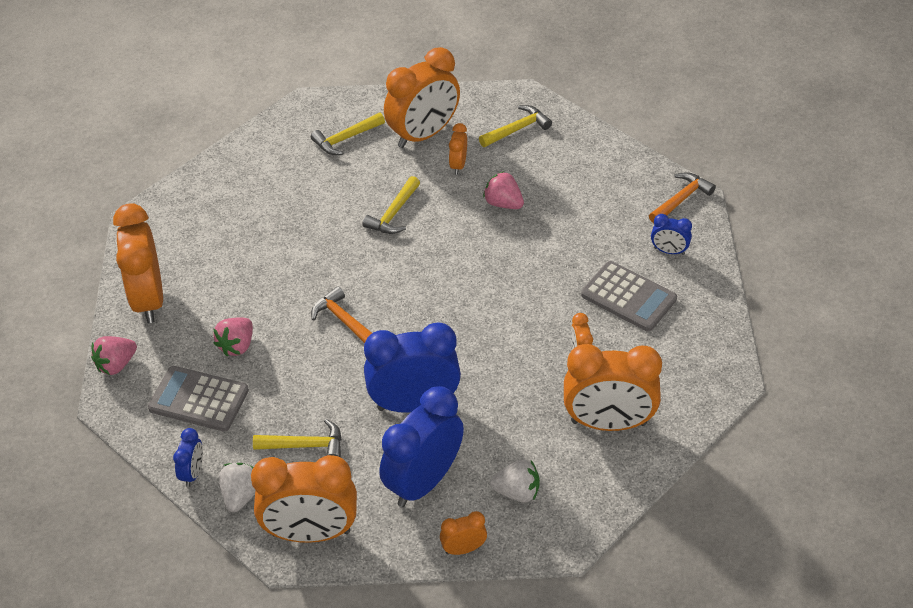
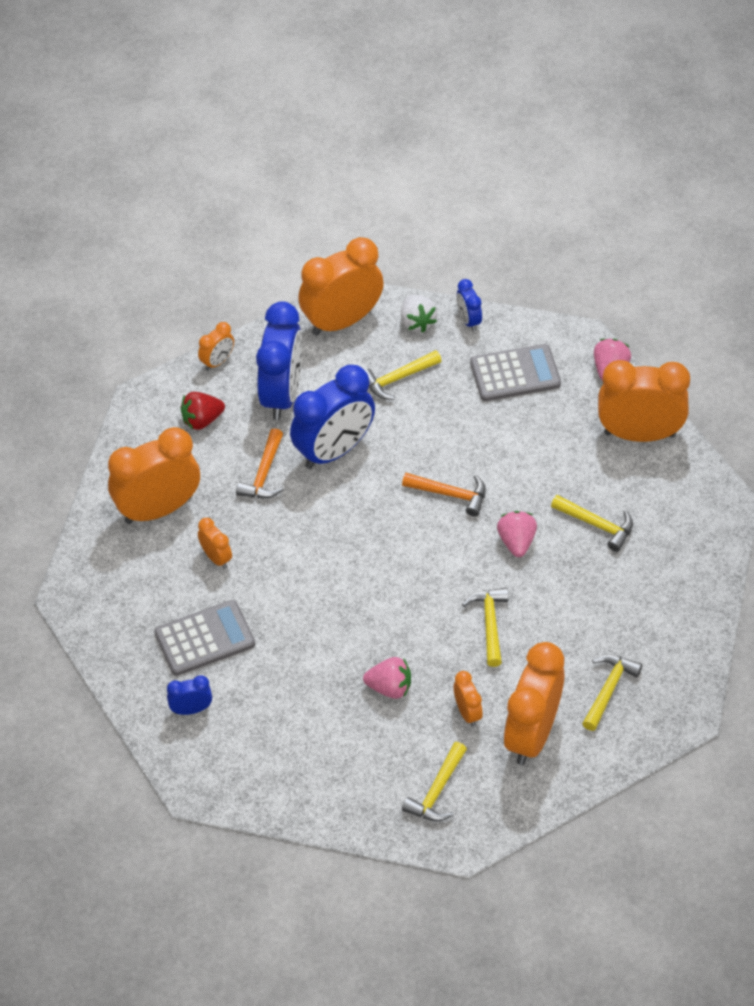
camera: 150 degrees right, 5 degrees up
orange clock [113,203,163,323] -> orange clock turned 45 degrees counterclockwise [598,360,690,442]
pink strawberry [213,317,253,356] -> pink strawberry moved to [497,511,537,557]
white strawberry [490,459,540,502] -> red strawberry [181,392,225,430]
grey calculator [581,261,677,331] -> grey calculator turned 150 degrees clockwise [154,600,255,676]
orange hammer [649,172,716,223] -> orange hammer moved to [236,428,283,499]
none -> yellow hammer [551,495,633,552]

